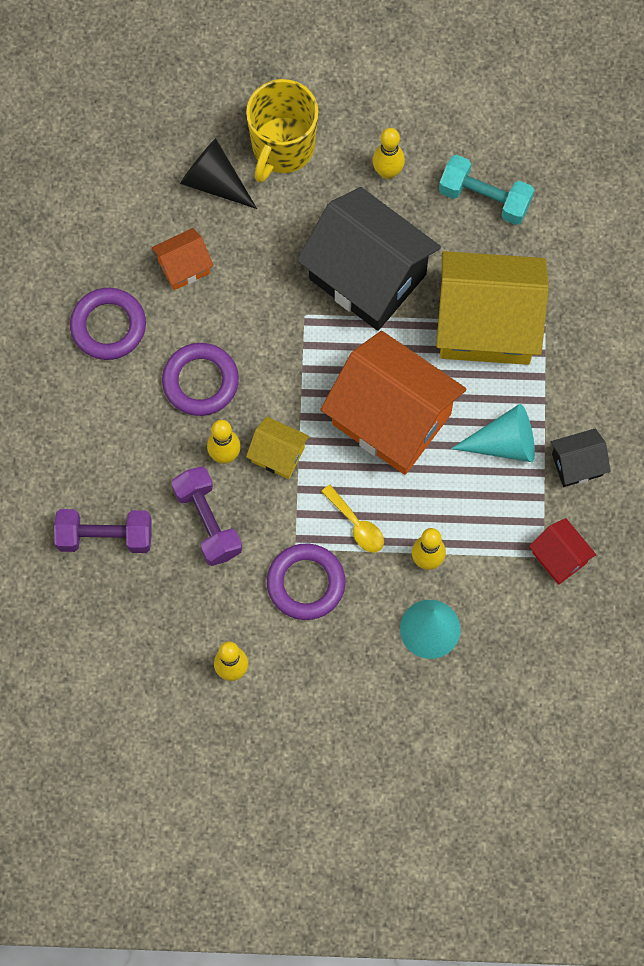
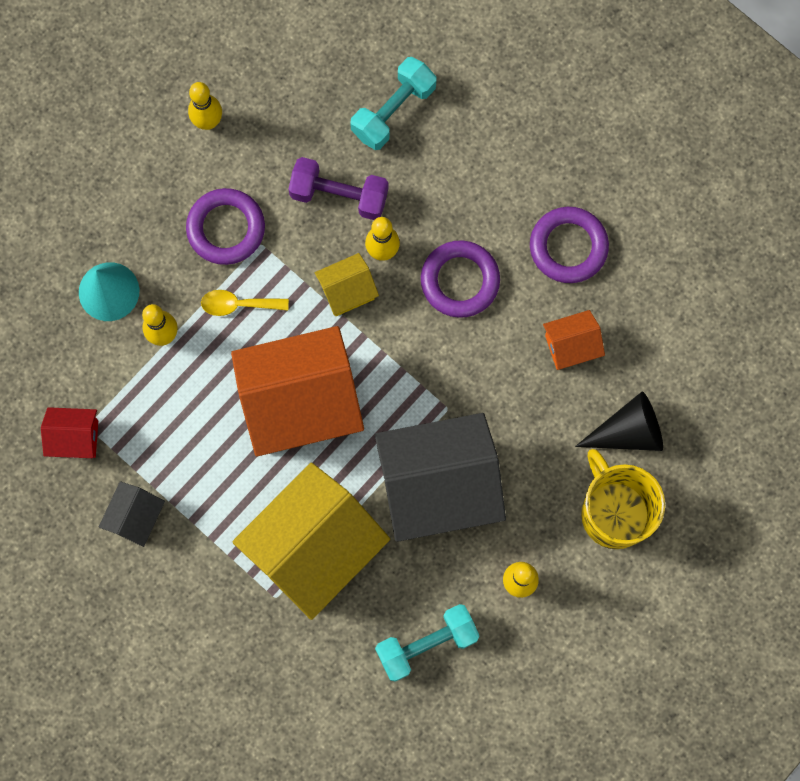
camera: 130 degrees right, 5 degrees up
purple dumbbell [54,509,151,553] -> turquoise dumbbell [350,57,437,150]
orange house [152,228,214,290] -> orange house turned 60 degrees clockwise [543,310,605,370]
turquoise cone [451,404,535,462] -> none

